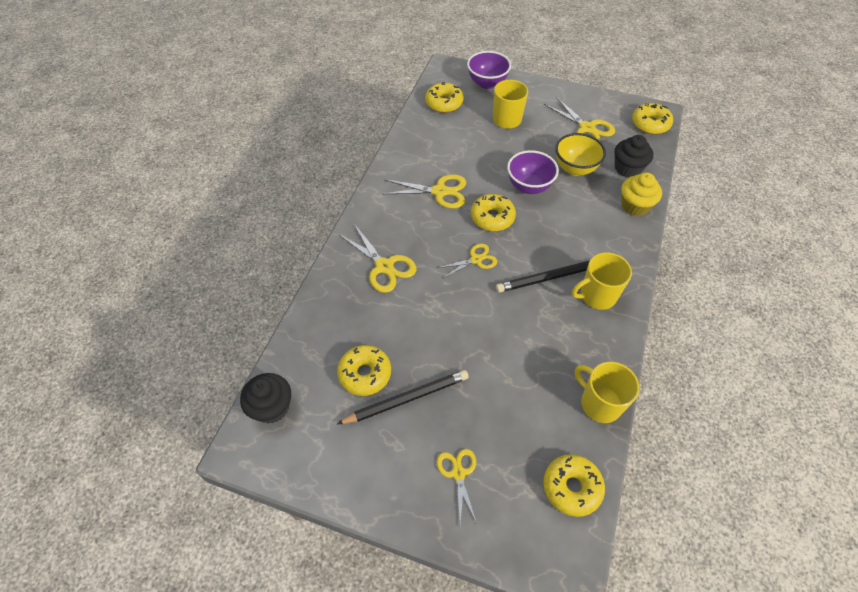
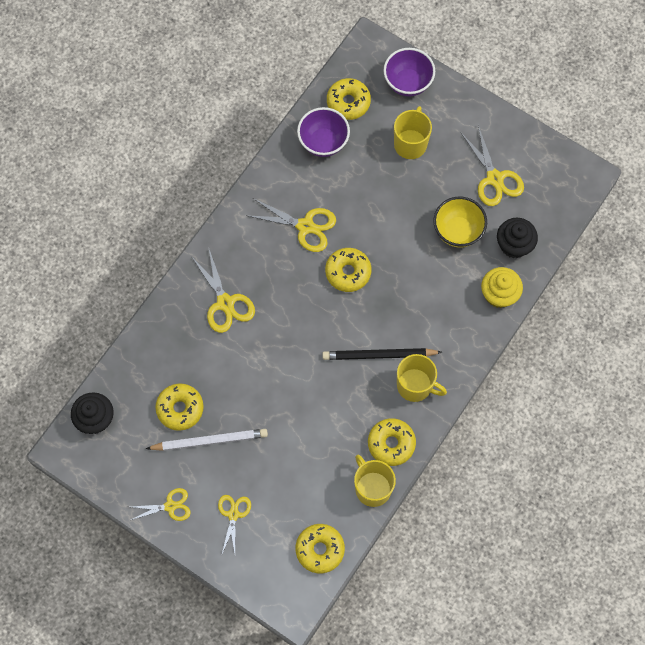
camera: 15 degrees right, 15 degrees up
black pencil [337,370,469,424] -> white pencil [145,429,268,451]
yellow scissors [438,243,497,278] -> yellow scissors moved to [131,488,191,521]
purple bowl [507,150,559,194] -> purple bowl moved to [297,107,350,157]
yellow mug [572,252,632,310] -> yellow mug turned 150 degrees counterclockwise [397,354,447,402]
yellow donut [632,103,673,134] -> yellow donut moved to [368,418,416,466]

